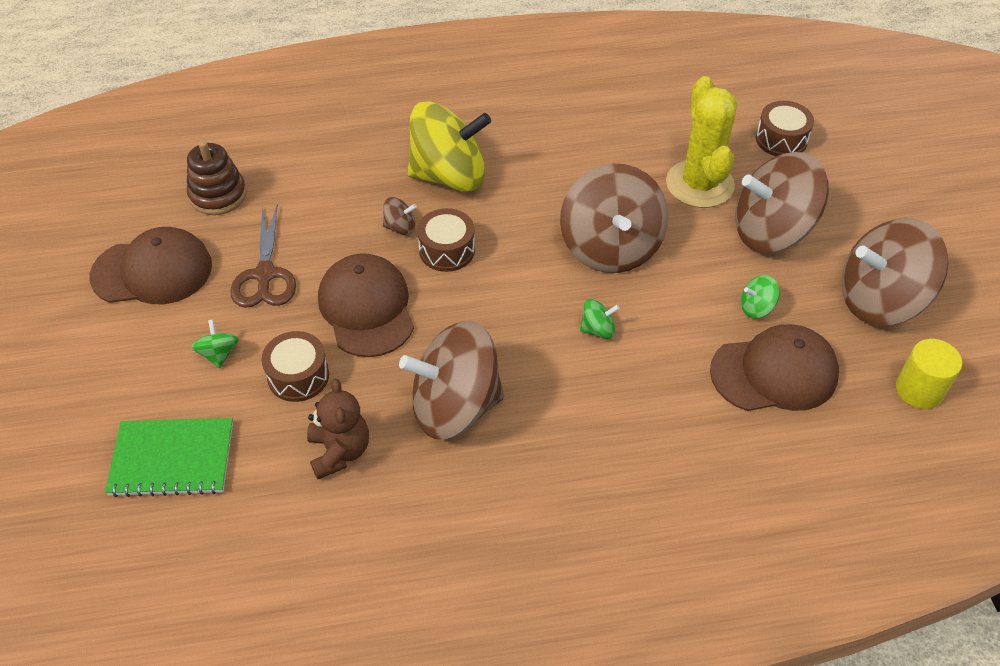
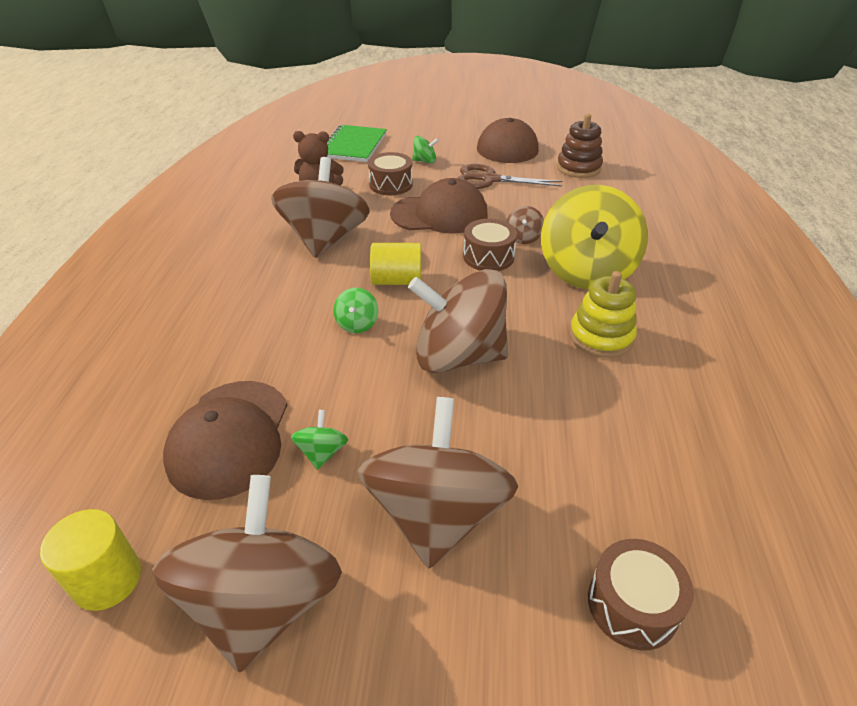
camera: 105 degrees right, 10 degrees down
yellow cactus [666,76,737,208] -> none
none -> yellow cylinder [370,243,421,285]
none -> yellow stacking toy [569,271,637,358]

